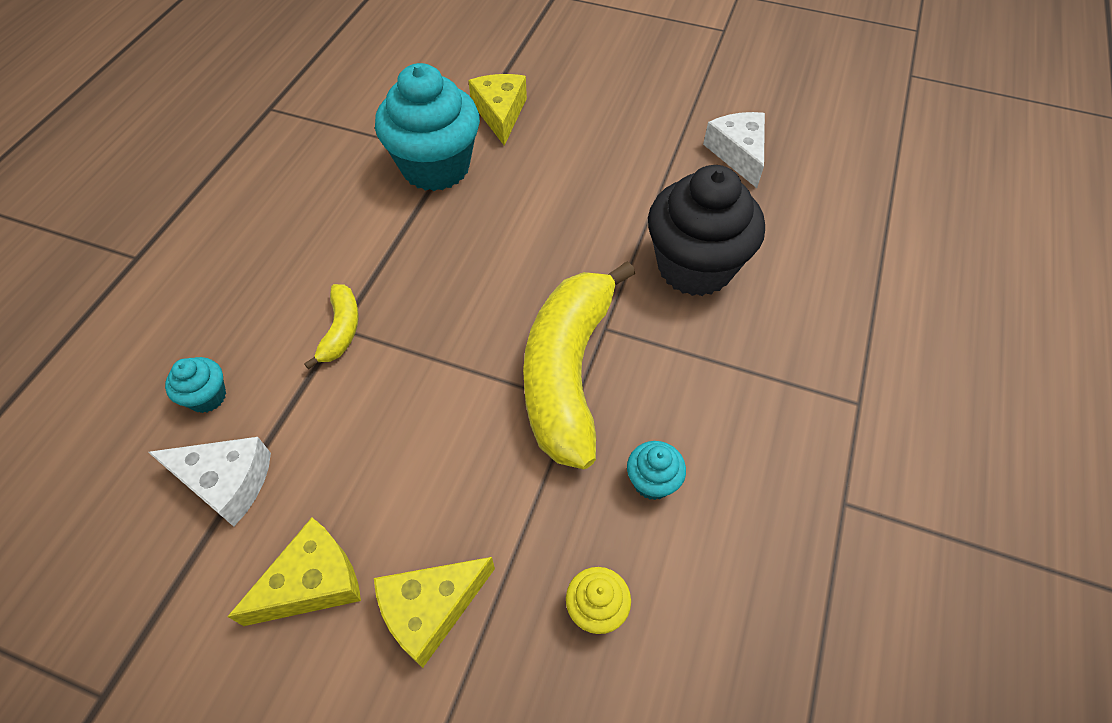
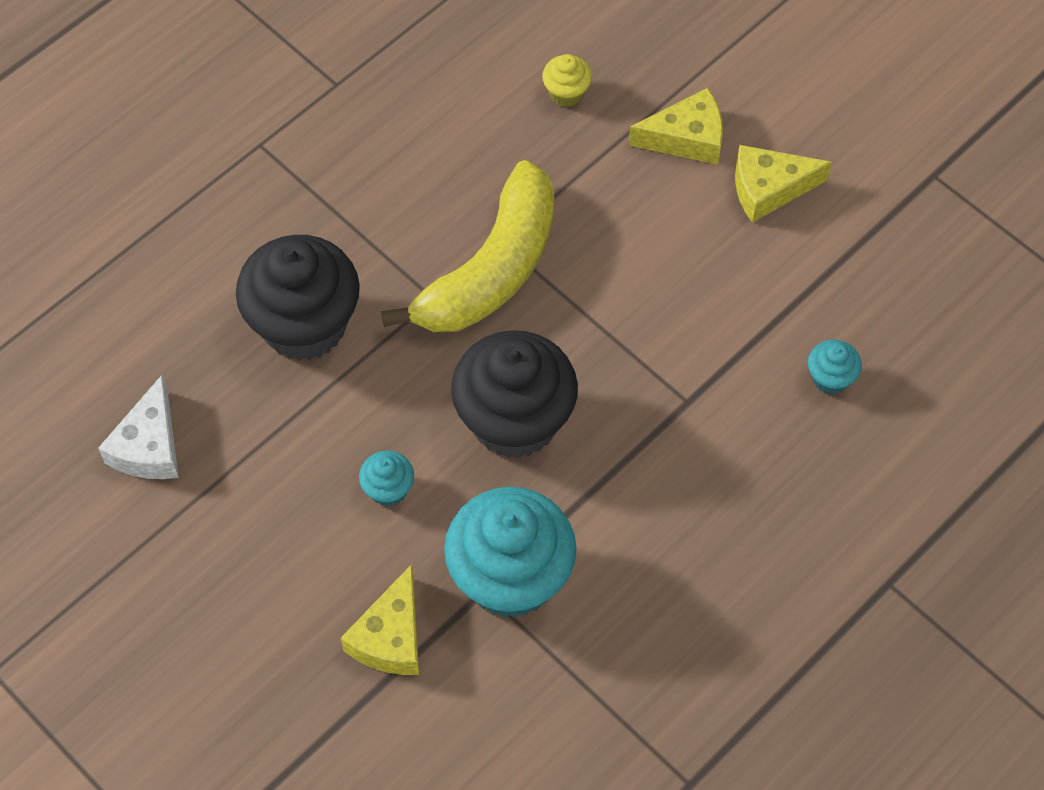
camera: 155 degrees left, 5 degrees up
white cheese [148,437,271,527] -> none
yellow banana [304,284,359,369] -> none
turquoise cupcake [627,441,686,500] -> turquoise cupcake moved to [359,451,414,507]
none -> black cupcake [451,330,578,459]

